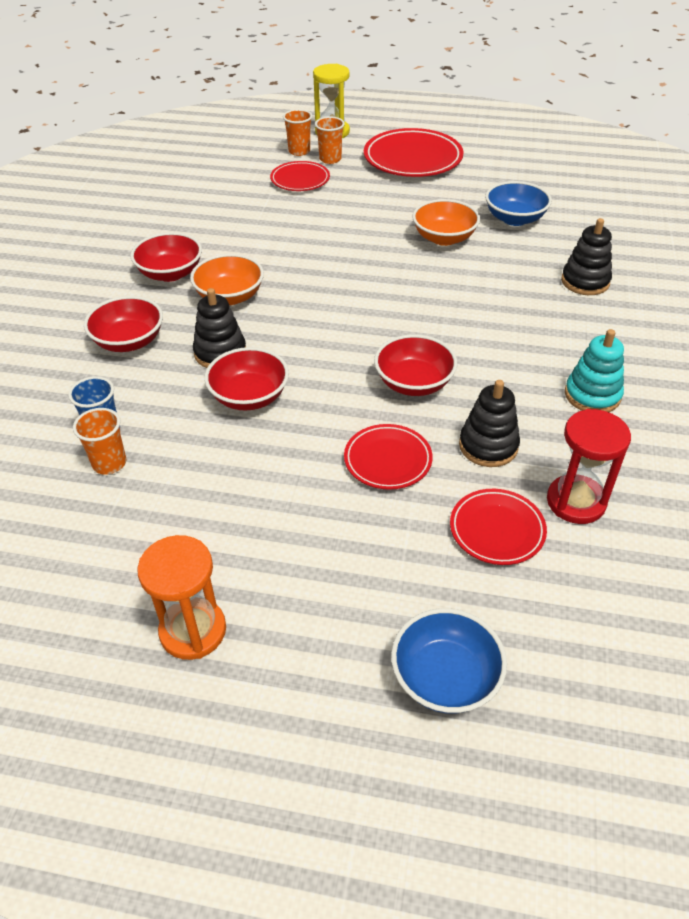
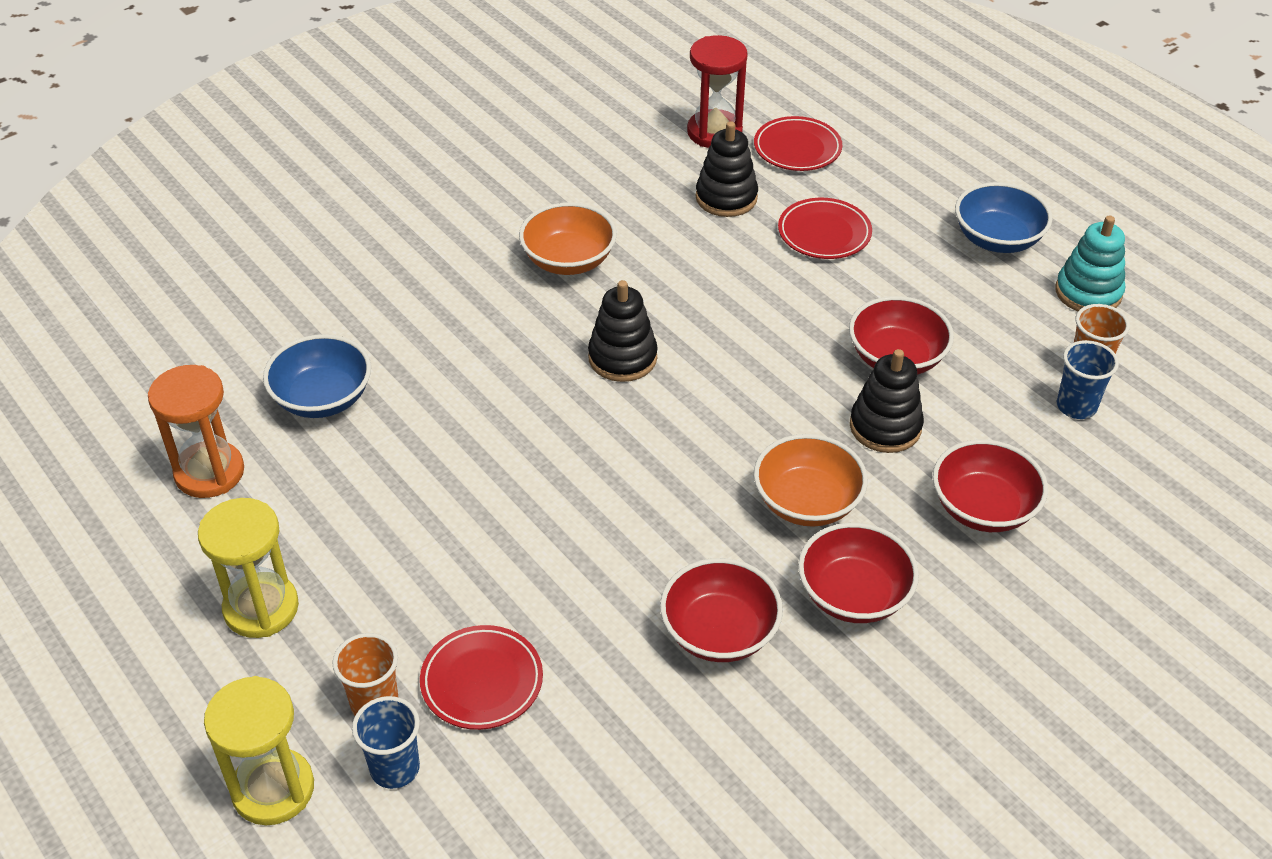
camera: 140 degrees left, 0 degrees up
orange hourglass [137,535,226,660] -> orange hourglass moved to [148,365,244,498]
orange cup [283,109,312,156] -> blue cup [352,696,420,789]
red plate [364,128,464,177] -> yellow hourglass [198,498,299,638]
red bowl [374,334,457,396] -> red bowl moved to [660,558,783,662]
blue bowl [391,608,507,714] -> blue bowl moved to [955,182,1052,253]
orange bowl [412,199,480,246] -> orange bowl moved to [519,202,617,275]
black stacking toy [561,218,612,295] -> black stacking toy moved to [588,280,658,382]
turquoise stacking toy [565,329,624,412] -> turquoise stacking toy moved to [1055,216,1125,311]

